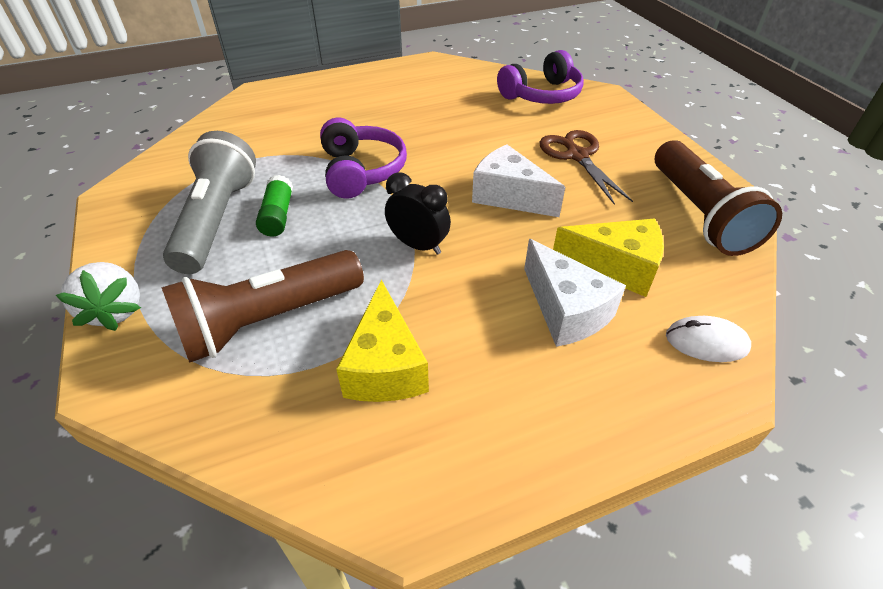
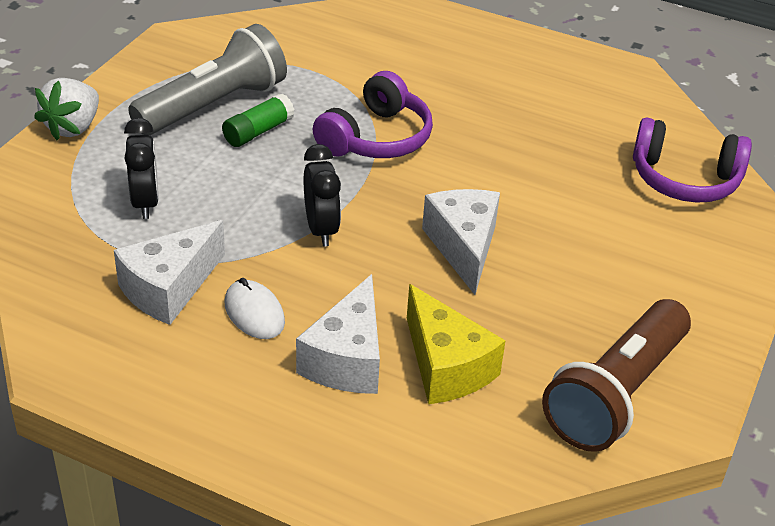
camera: 45 degrees right, 5 degrees down
brown flashlight [161,250,364,363] -> black clock [124,118,159,219]
yellow cheese [336,280,429,402] -> white cheese [114,220,225,325]
brown scissors [540,130,633,205] -> none
white mouse [666,316,751,362] -> white mouse moved to [225,278,285,339]

